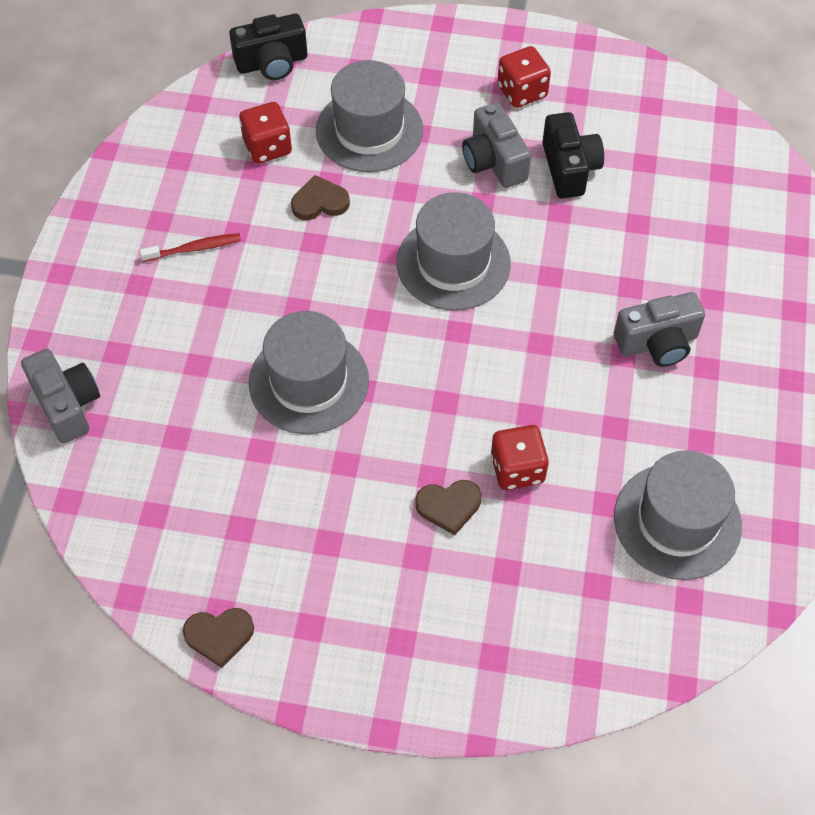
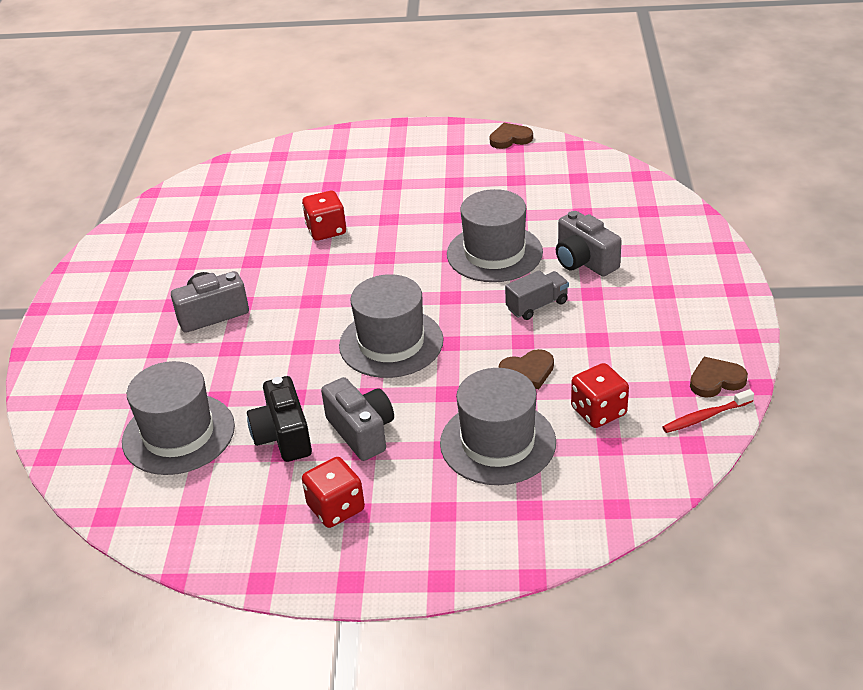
camera: 175 degrees right, 20 degrees down
grey camera [21,349,100,444] -> grey camera moved to [556,211,622,277]
red toothbrush [140,233,241,262] -> red toothbrush moved to [662,389,754,433]
black camera [229,14,307,80] -> none
brown heart [415,480,482,535] -> brown heart moved to [690,357,748,398]
grey hat [614,450,742,580] -> grey hat moved to [122,361,235,475]
none -> grey truck [505,270,569,320]

